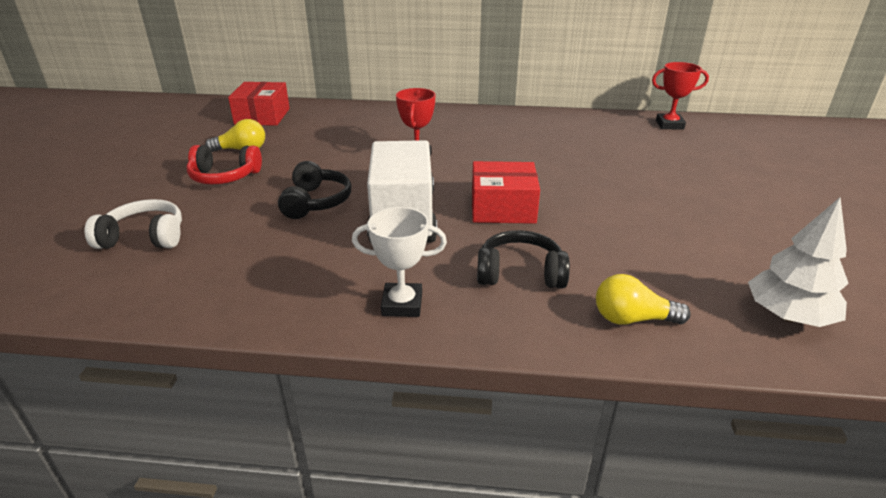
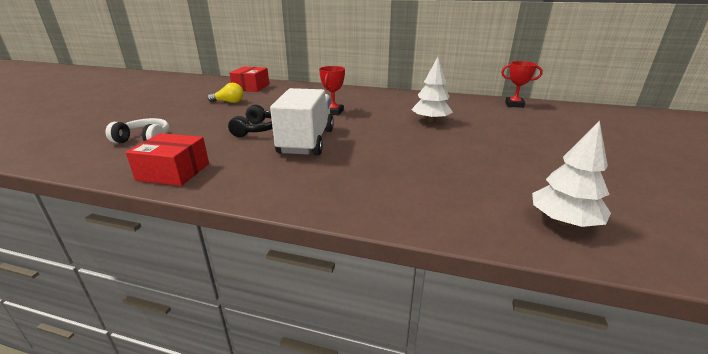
camera: 10 degrees right, 5 degrees down
red headphones [187,145,262,184] -> none
white trophy [352,207,447,317] -> none
red box [472,161,540,224] -> red box moved to [126,133,209,186]
black headphones [477,230,570,289] -> none
yellow light bulb [596,274,691,325] -> none
none -> white tree [412,57,453,123]

